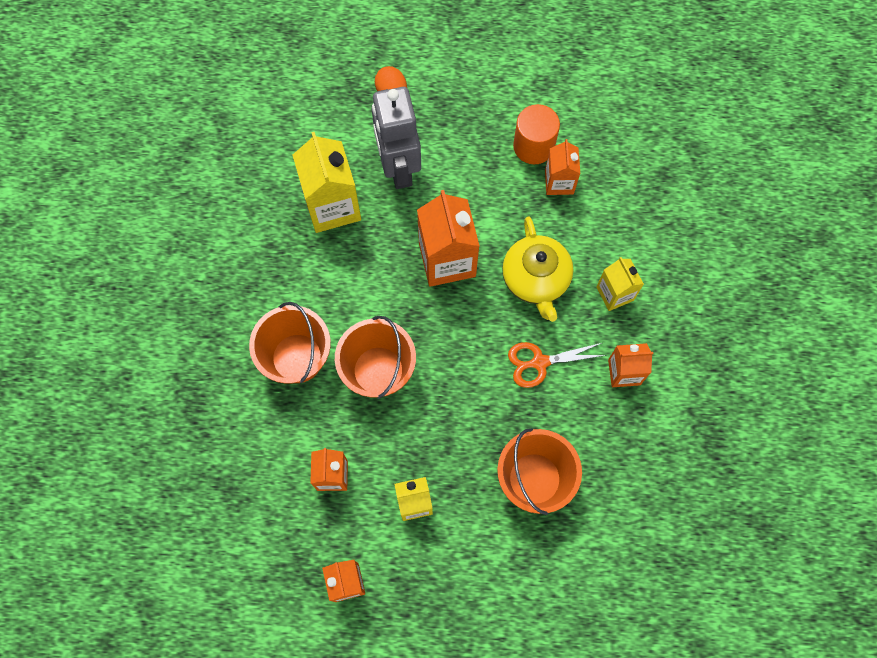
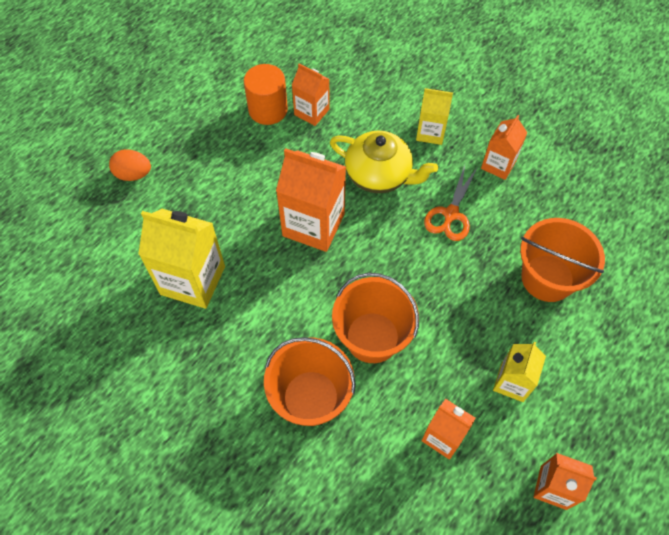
camera: 55 degrees left, 10 degrees down
grey robot [372,87,421,189] -> none

